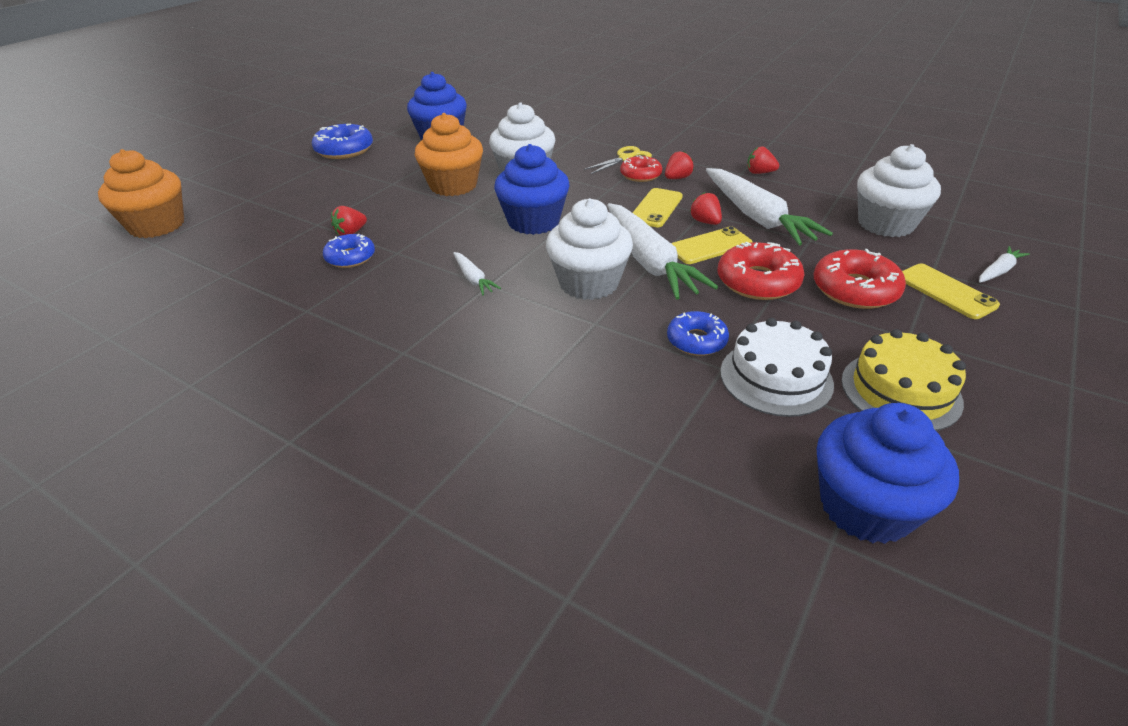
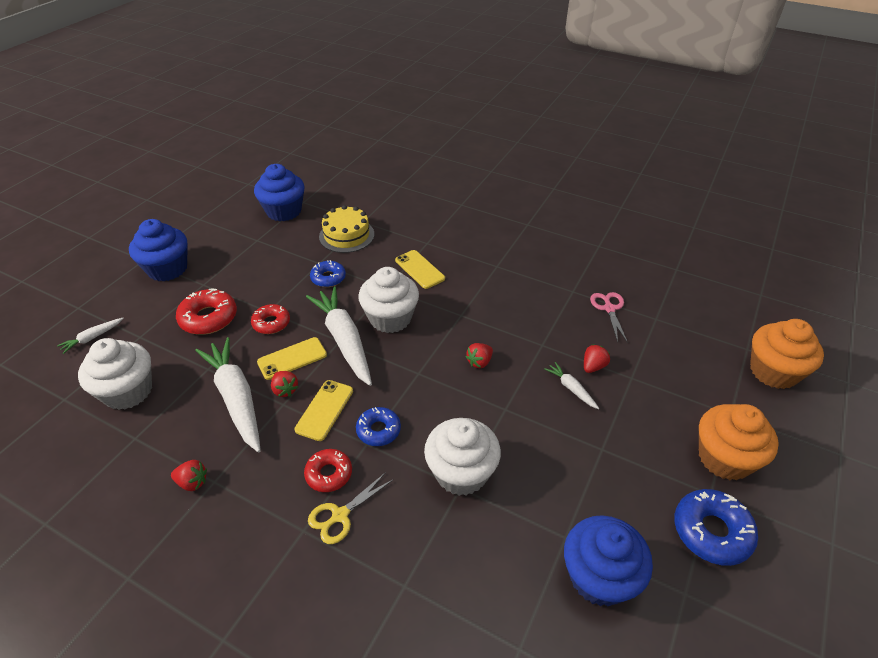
camera: 175 degrees right, 5 degrees up
blue donut [323,234,375,268] -> blue donut moved to [356,407,401,446]
orange cupcake [415,113,483,196] -> orange cupcake moved to [699,404,779,480]
white carrot [453,252,501,295] -> white carrot moved to [544,362,599,409]
blue cupcake [494,144,569,235] -> blue cupcake moved to [129,219,187,282]
red strawberry [665,151,694,179] -> red strawberry moved to [466,343,493,368]
red donut [718,242,805,300] -> red donut [251,304,290,334], size x0.65
white cake [720,318,834,417] -> none
yellow cake [841,329,966,431] -> yellow cake moved to [319,205,374,253]
yellow phone [902,263,1000,319] -> yellow phone moved to [395,250,445,289]
none -> pink scissors [590,292,628,343]

